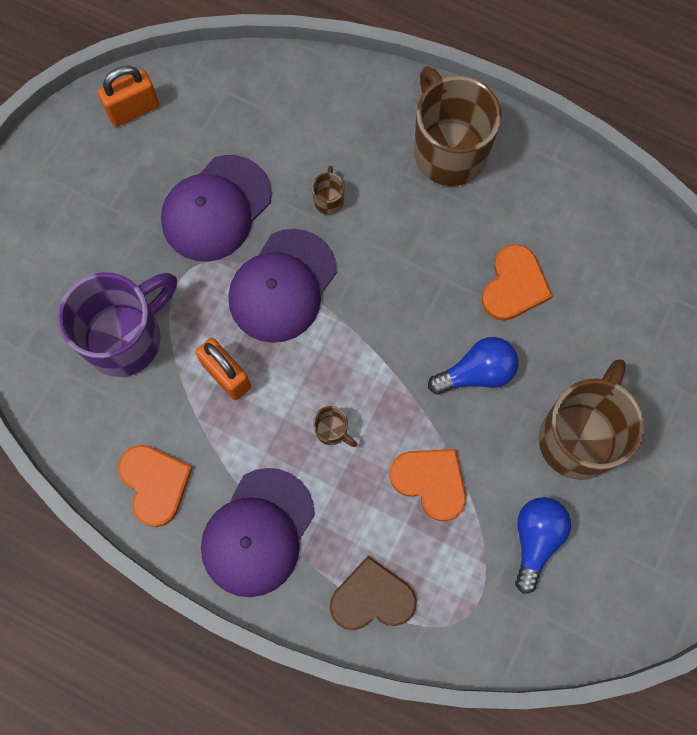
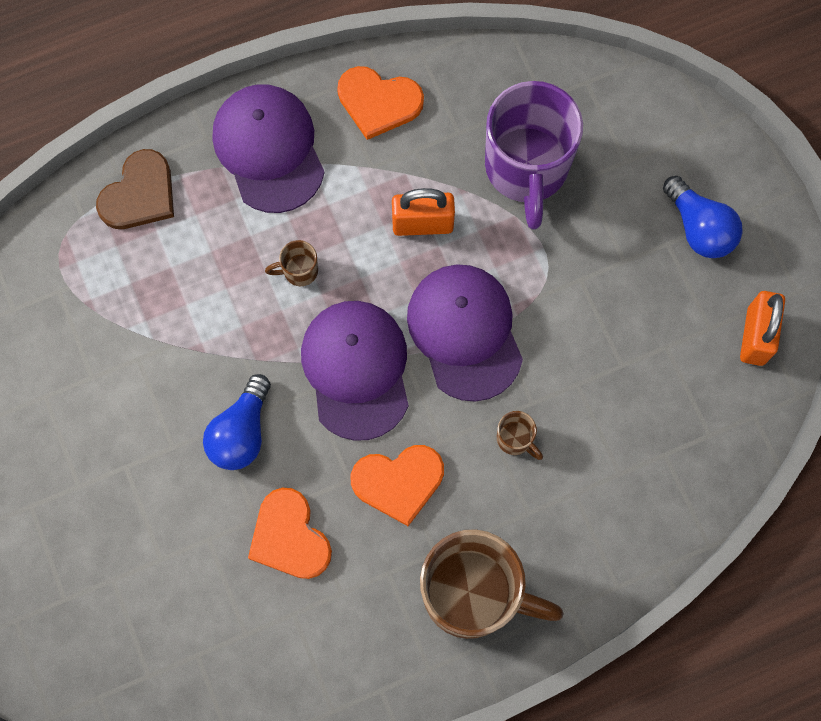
camera: 130 degrees right, 0 degrees up
purple cap [161,155,272,262] -> purple cap moved to [301,301,409,441]
orange heart [389,449,466,521] -> orange heart moved to [351,445,444,526]
blue light bulb [515,497,571,594] -> blue light bulb moved to [663,176,743,258]
brown mug [539,359,645,480] -> none

